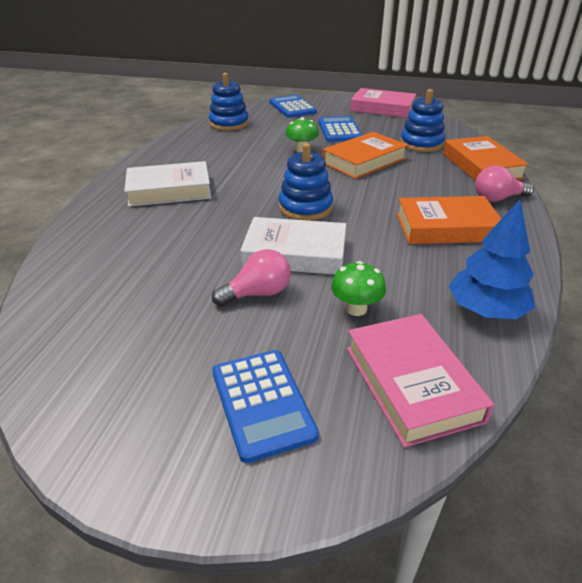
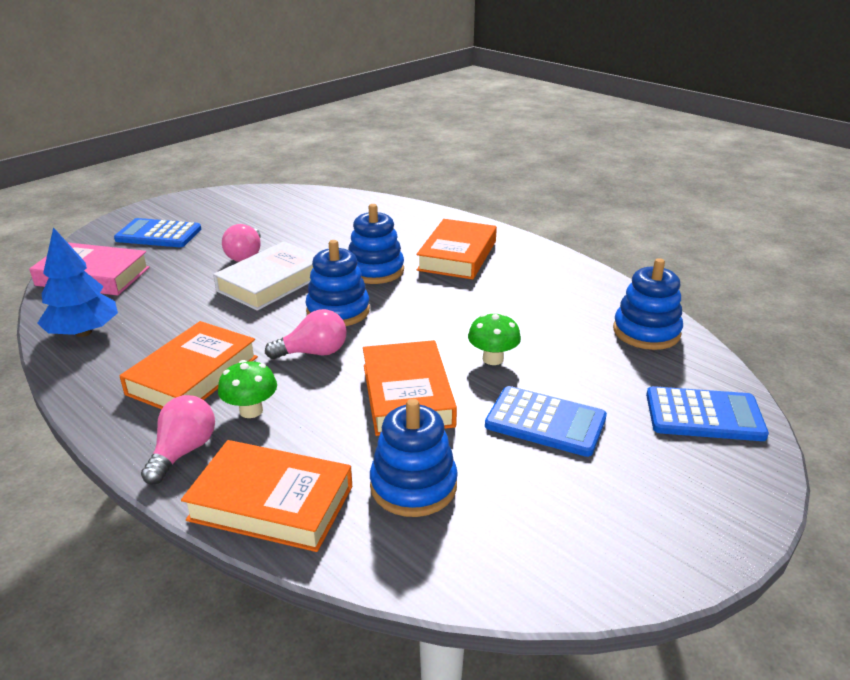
camera: 120 degrees right, 5 degrees down
white book [124,161,211,207] -> orange book [416,219,497,280]
green mushroom [331,261,386,316] -> green mushroom moved to [218,360,277,418]
pink book [350,88,417,118] -> none
none -> pink light bulb [265,309,347,359]
none -> blue stacking toy [348,204,404,284]

